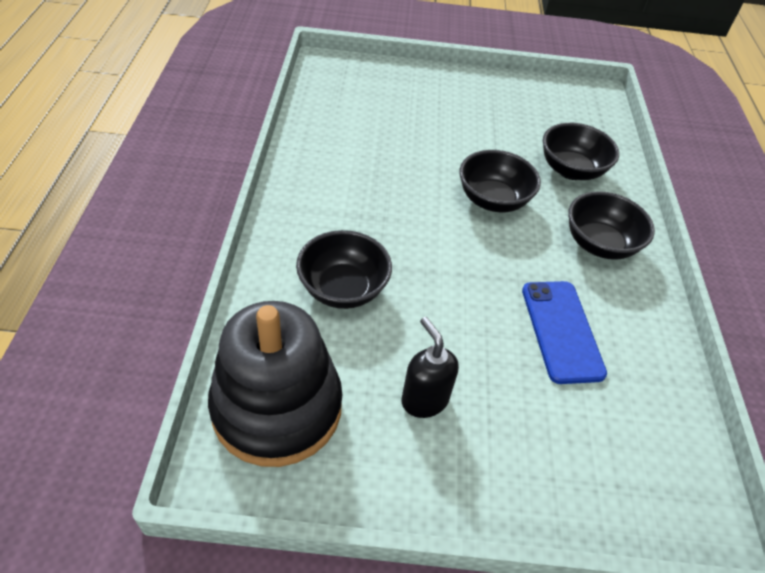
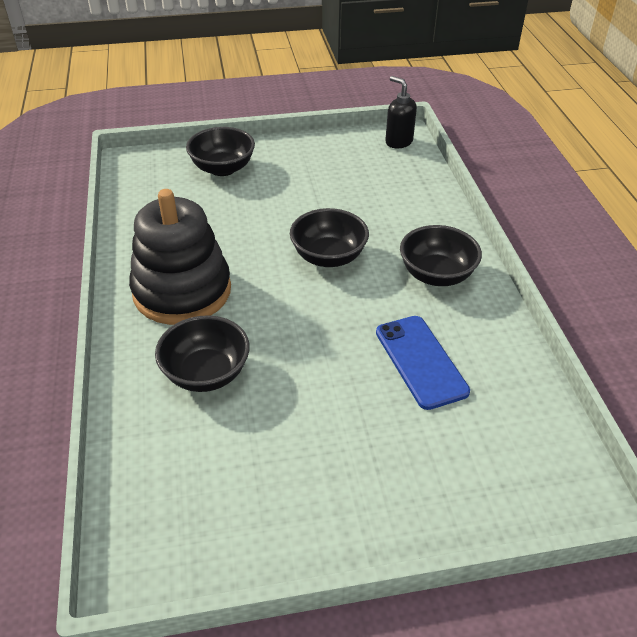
camera: 10 degrees left, 5 degrees down
black stacking toy [208,301,342,467] -> black stacking toy moved to [129,189,231,325]
black soap dispenser [401,317,459,418] -> black soap dispenser moved to [385,76,417,148]
black bowl [543,123,619,180] -> black bowl moved to [186,127,255,176]

